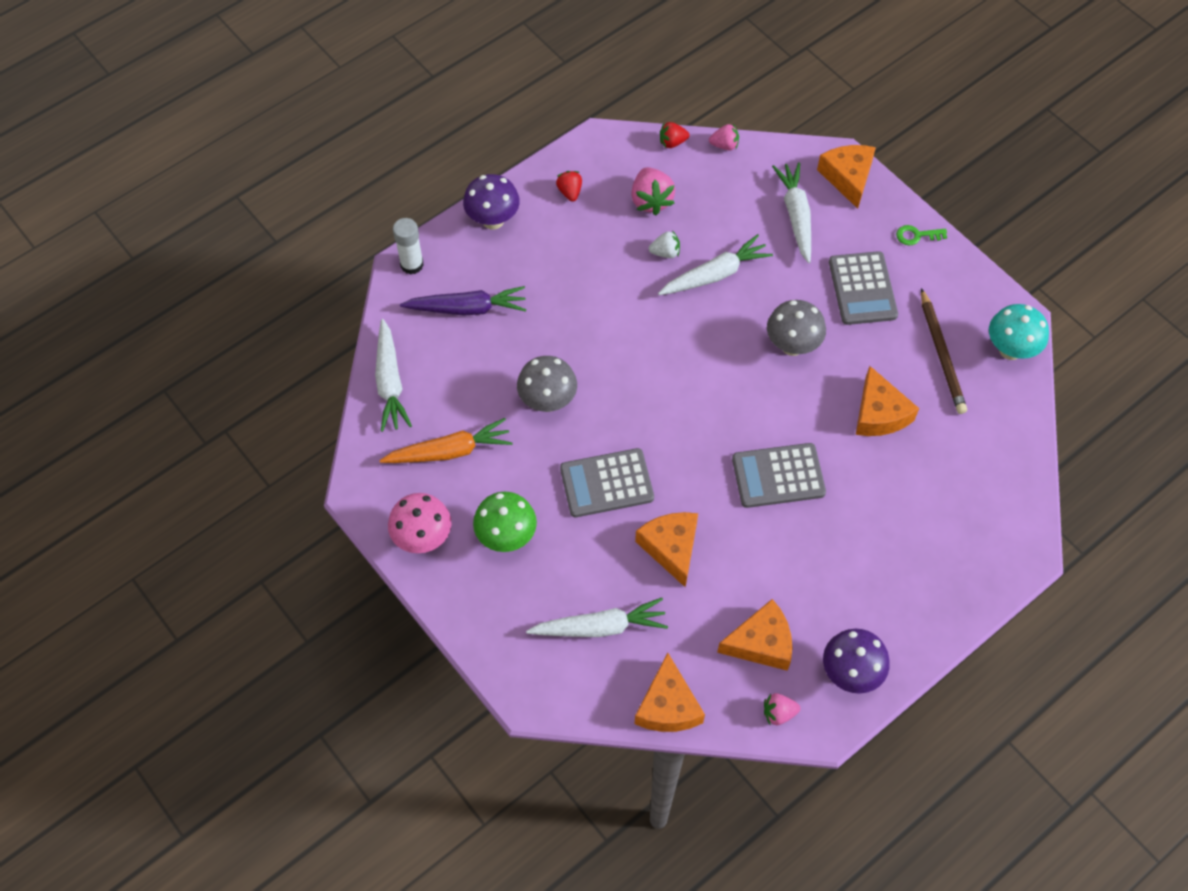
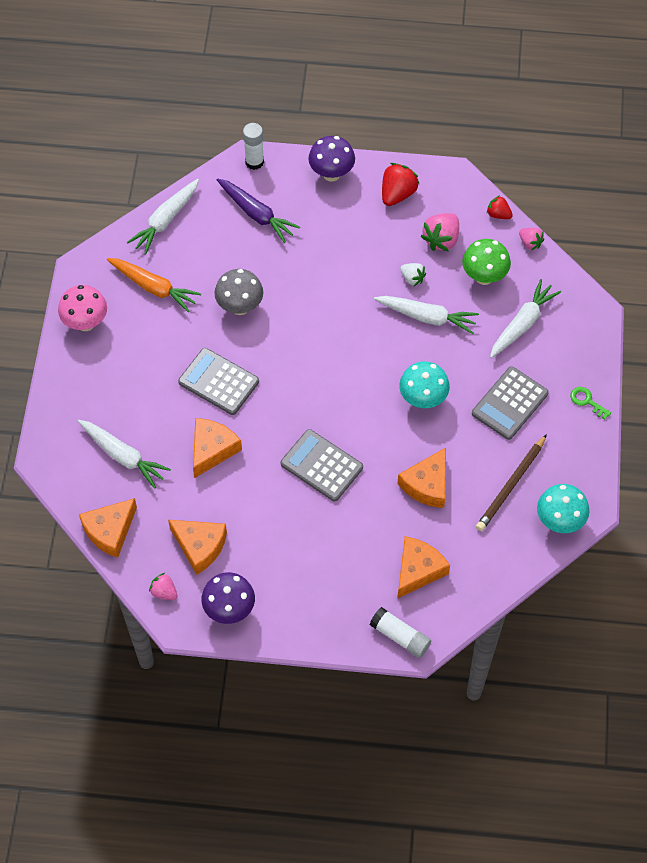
camera: 45 degrees right, 0 degrees up
green mushroom [473,492,537,552] -> green mushroom moved to [462,239,511,285]
red strawberry [556,171,582,202] -> red strawberry [382,163,419,206], size x1.67
grey mushroom [767,300,826,356] -> turquoise mushroom [399,362,450,408]
orange cheese [817,145,876,209] -> orange cheese moved to [397,536,450,599]
none -> white glue stick [370,607,431,658]

